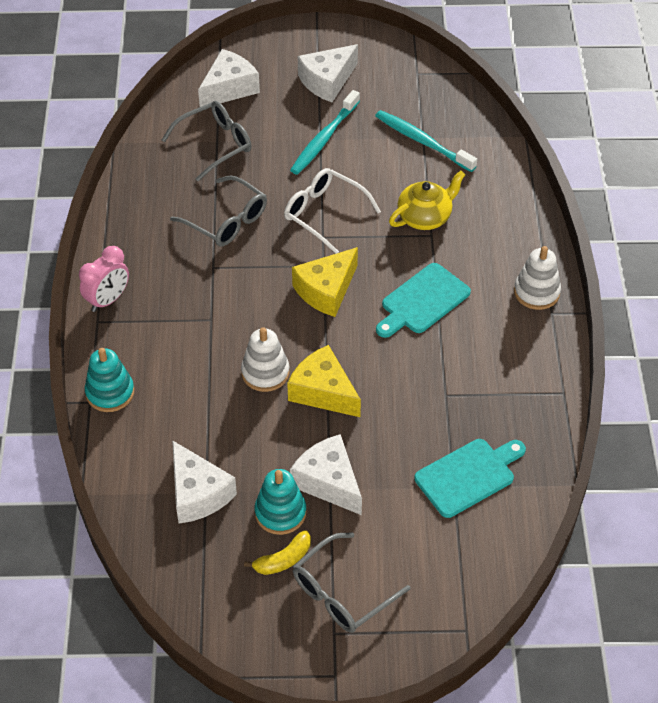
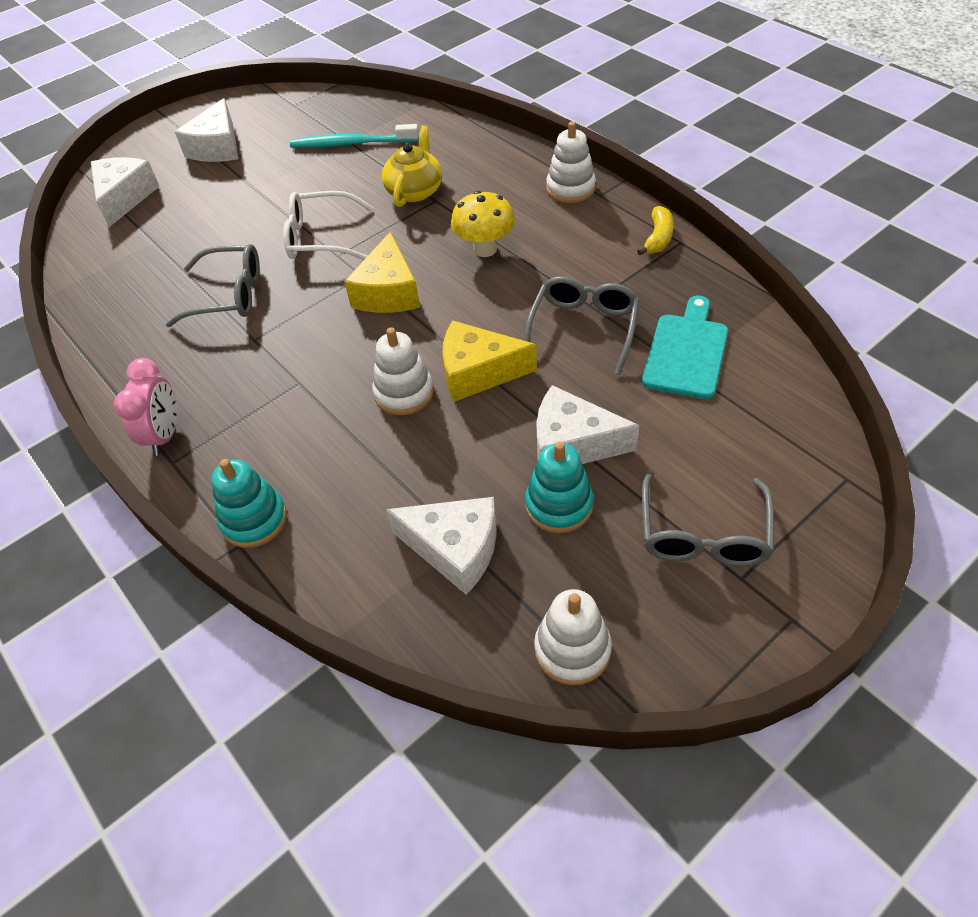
camera: 35 degrees left, 0 degrees up
grey glasses [162,101,251,181] -> grey glasses moved to [524,276,639,375]
yellow banana [244,530,311,575] -> yellow banana moved to [637,206,674,255]
turquoise toothbrush [290,90,360,175] -> none
turquoise cutting board [376,263,471,338] -> yellow mushroom [451,191,515,257]
none -> white stacking toy [534,589,612,685]

